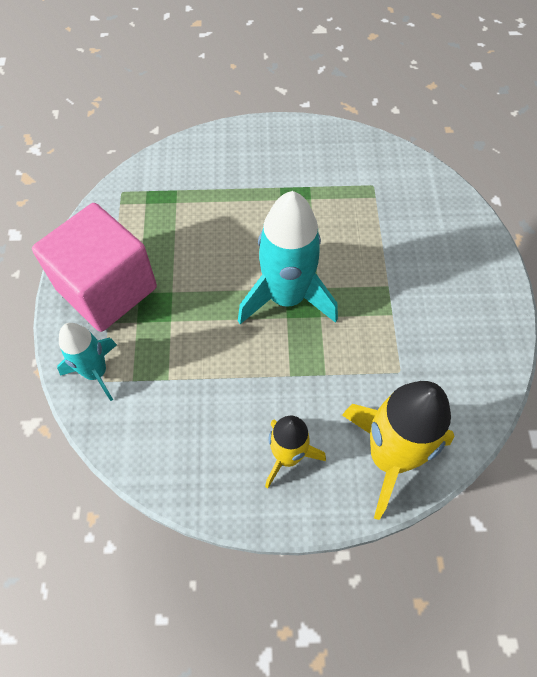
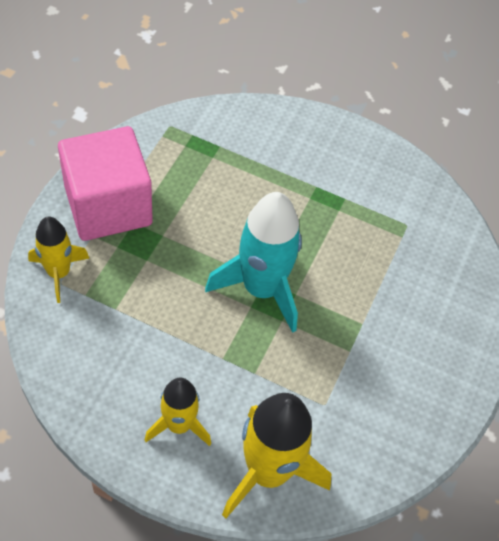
camera: 20 degrees right, 5 degrees down
turquoise rocket [57,323,117,401] -> yellow rocket [28,217,89,303]

